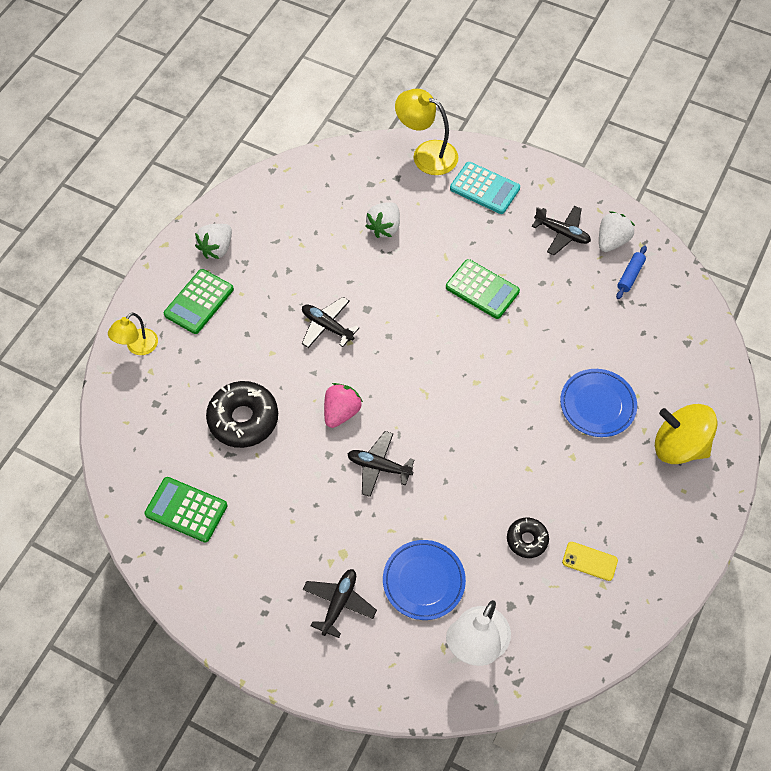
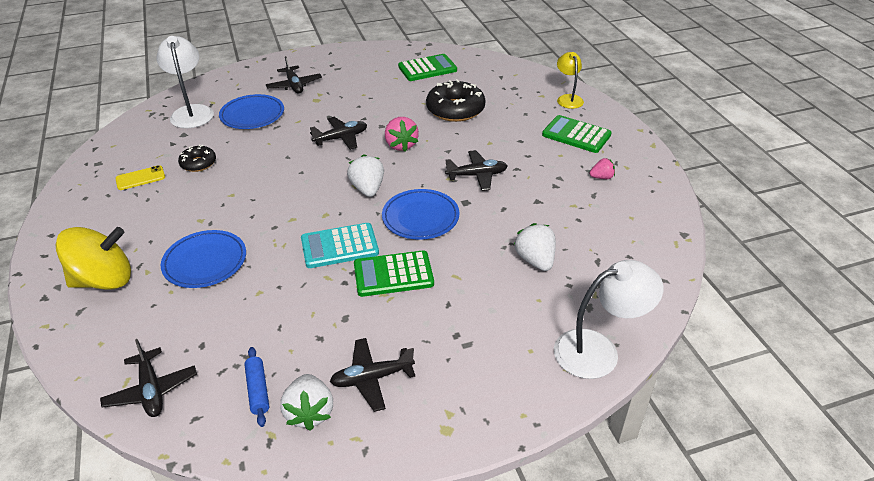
camera: 135 degrees right, 20 degrees down
green calculator [164,269,234,334] -> green calculator turned 45 degrees counterclockwise [542,115,612,153]
white strawberry [195,224,232,259] -> white strawberry moved to [347,154,384,197]
yellow lamp [395,89,458,175] -> white lamp [554,260,664,379]
turquoise calculator [450,162,520,214] -> turquoise calculator moved to [301,223,379,268]
none -> black plane [100,339,197,417]
none -> blue plate [382,189,460,240]
none -> pink strawberry [589,158,615,179]

